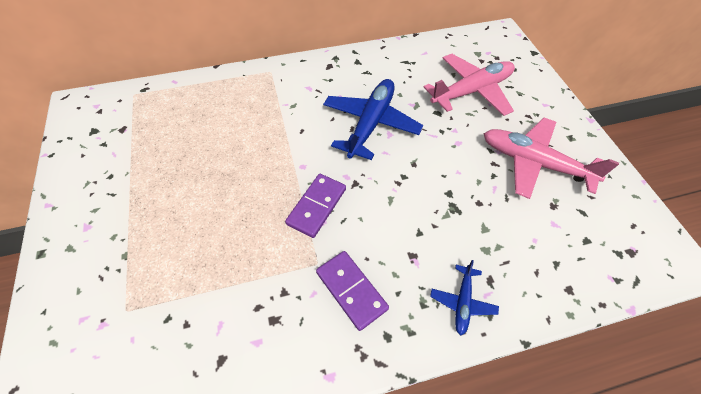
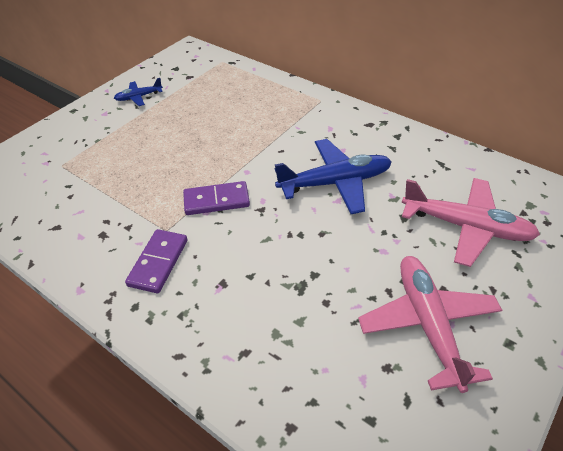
camera: 55 degrees right, 10 degrees down
blue plane [430,260,499,336] -> blue plane moved to [114,78,163,106]

